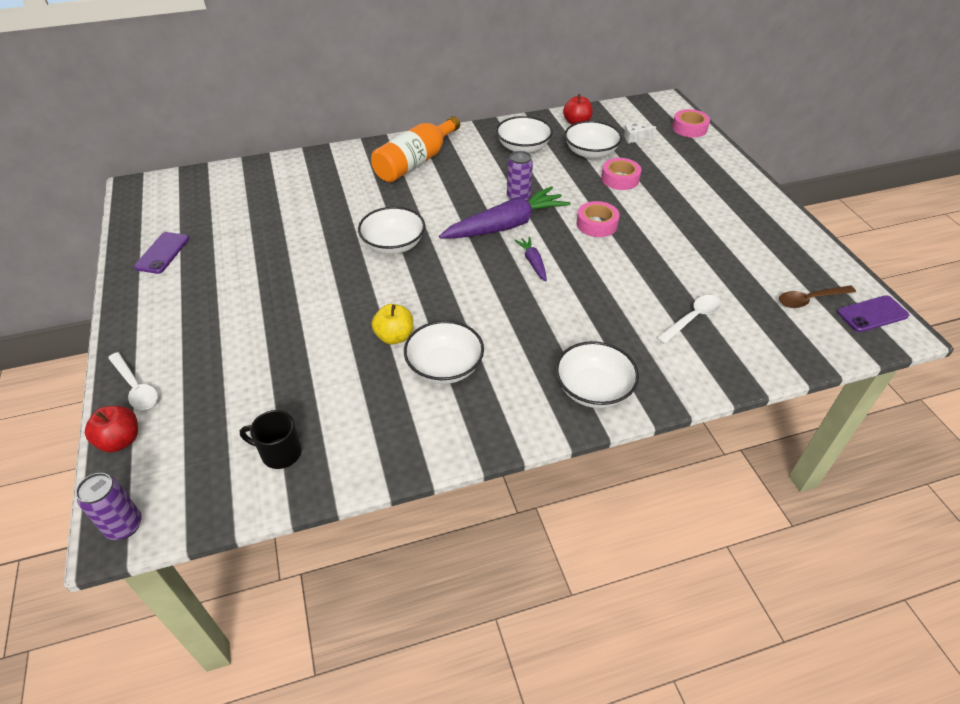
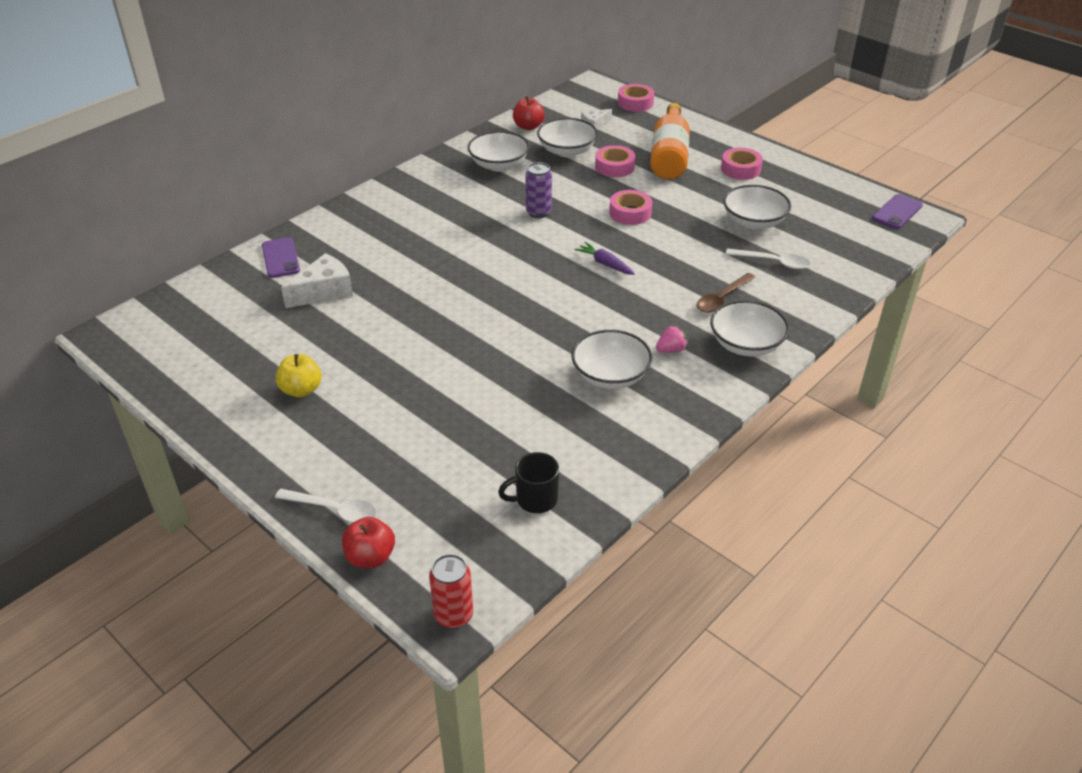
camera: 30 degrees left, 5 degrees down
purple can [76,473,142,540] -> red can [429,554,473,629]
purple phone [134,232,189,274] -> purple phone moved to [262,237,300,278]
white bowl [358,207,425,254] -> white bowl moved to [723,185,791,230]
orange bottle [371,116,460,182] -> orange bottle moved to [650,103,690,179]
yellow apple [372,304,413,345] -> yellow apple moved to [276,354,322,397]
purple carrot [439,186,571,238] -> none
white spoon [657,295,721,344] -> white spoon turned 90 degrees clockwise [726,249,811,269]
brown spoon [779,285,856,308] -> brown spoon moved to [697,273,755,313]
none -> white cheese [281,253,353,308]
none -> pink strawberry [656,325,688,353]
none -> pink tape [721,148,763,180]

